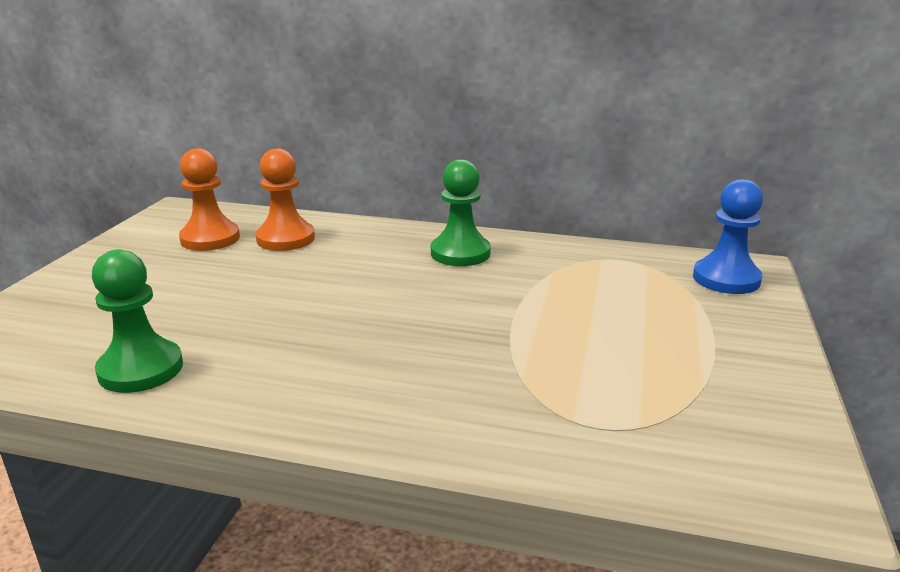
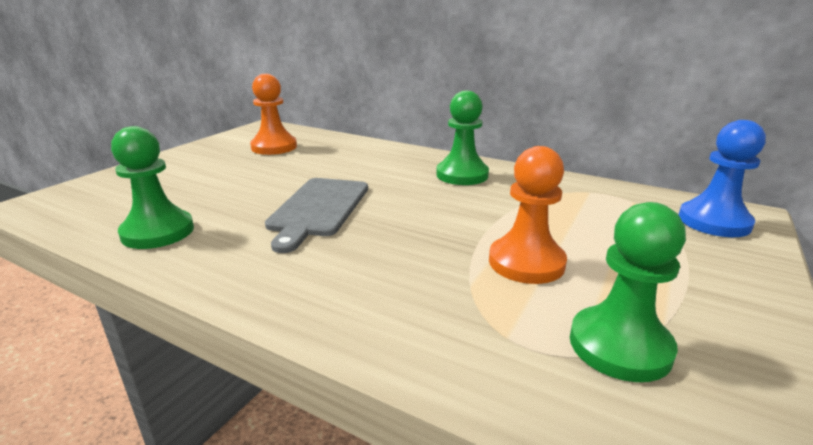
camera: 15 degrees right, 0 degrees up
orange pawn [256,148,315,251] -> orange pawn moved to [489,146,567,284]
none -> grey cutting board [265,178,368,253]
none -> green pawn [570,202,686,382]

